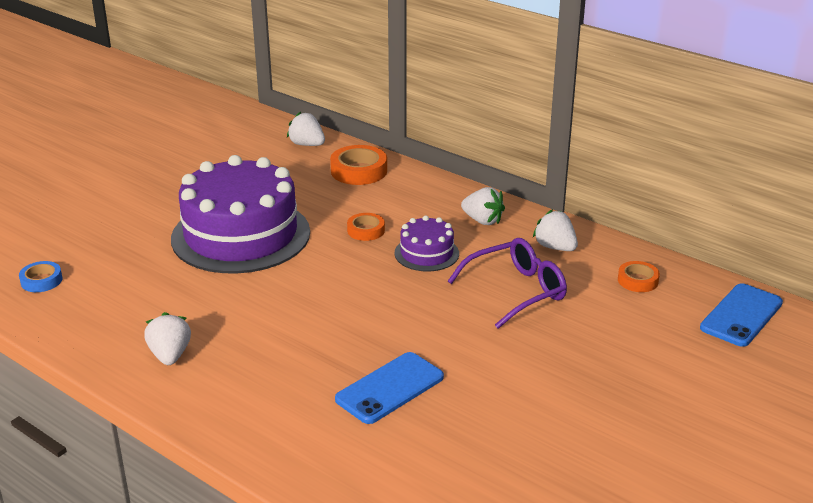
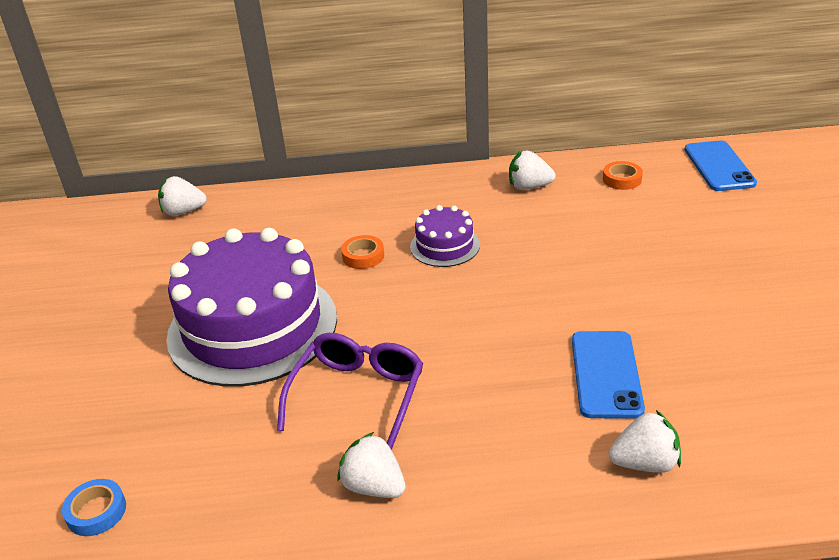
camera: 40 degrees left, 5 degrees up
orange tape [330,145,387,185] -> none
purple glasses [448,238,567,329] -> purple glasses moved to [277,333,423,450]
white strawberry [461,187,505,225] -> white strawberry moved to [609,410,681,473]

